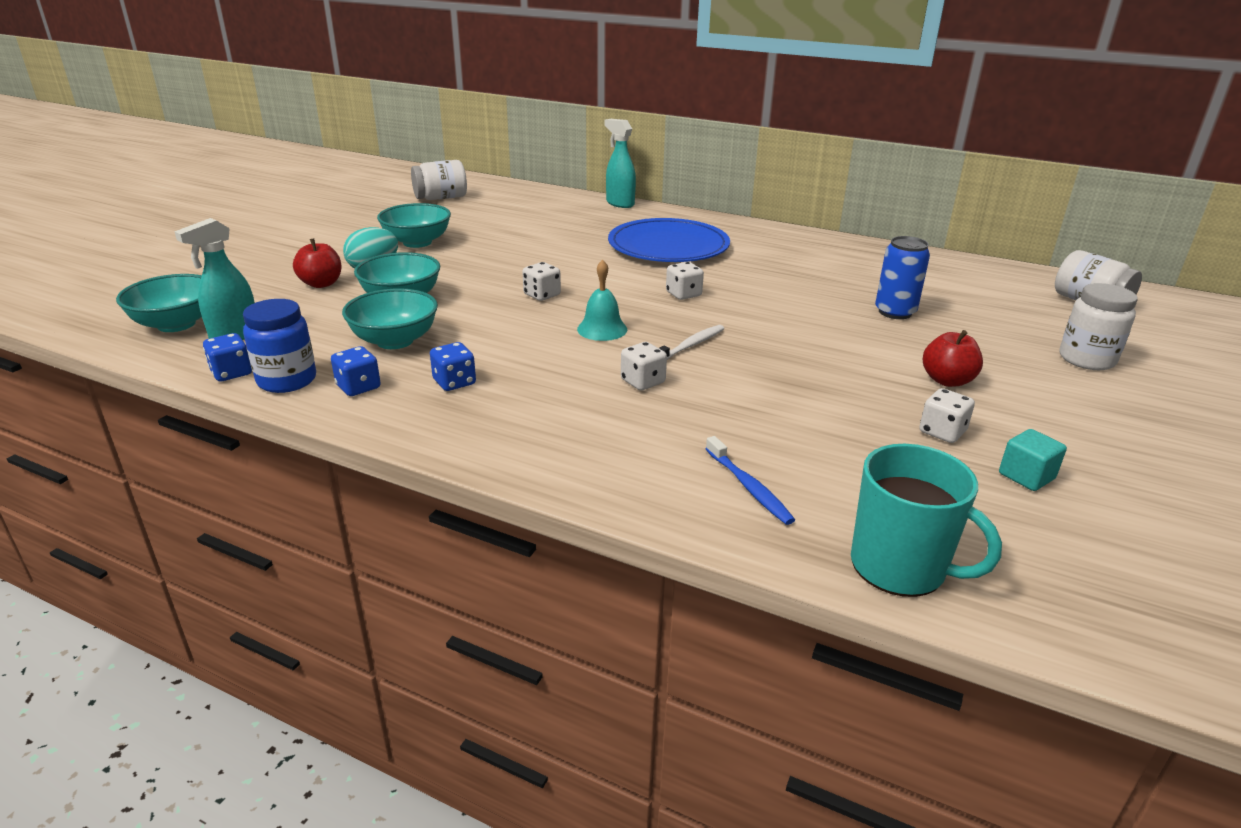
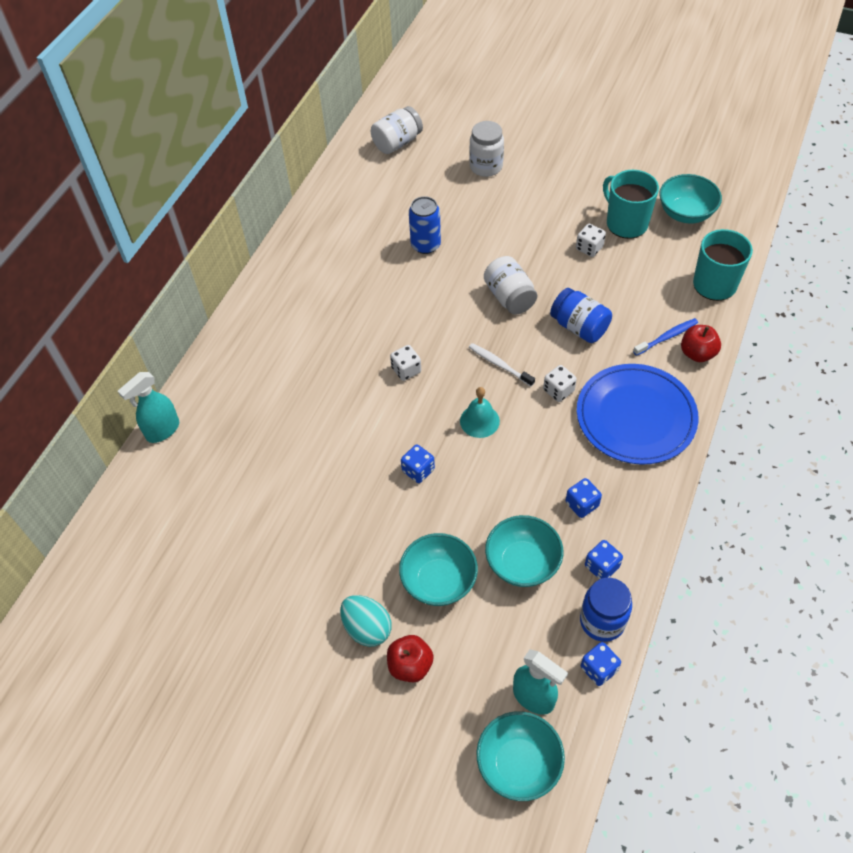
camera: 90 degrees left, 25 degrees up
turquoise bowl [377,203,451,248] -> turquoise bowl moved to [659,174,722,224]
white jar [411,160,467,200] -> white jar moved to [484,256,537,315]
white dice [522,262,561,301] -> blue dice [401,444,435,483]
blue plate [608,218,730,262] -> blue plate moved to [577,364,699,465]
red apple [923,330,983,387] -> red apple moved to [681,325,721,362]
turquoise cube [999,429,1067,491] -> turquoise mug [603,170,659,239]
none -> blue jar [550,288,612,343]

